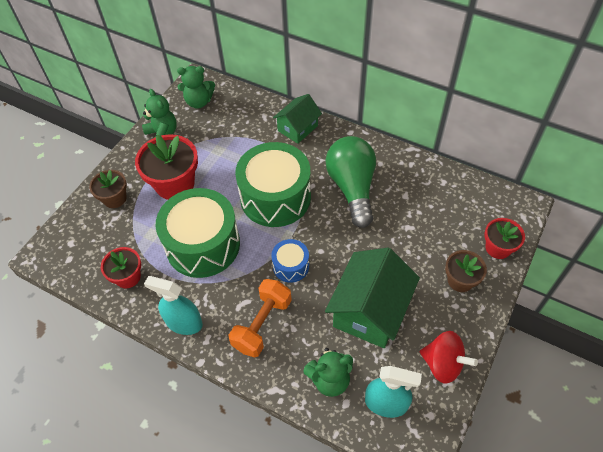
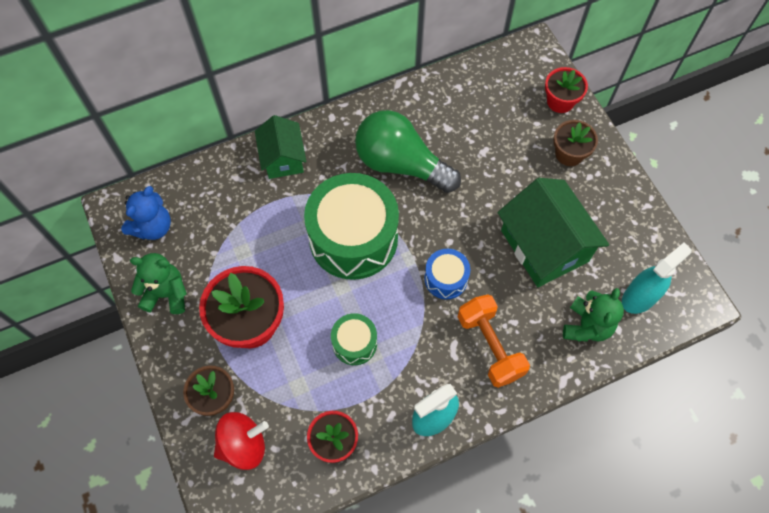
camera: 55 degrees left, 10 degrees up
green drum [156,188,240,278] -> green drum [331,313,377,365], size x0.48
green teddy bear [177,66,215,108] -> blue teddy bear [121,186,171,240]
red spinning top [420,331,478,384] -> red spinning top moved to [214,412,269,470]

